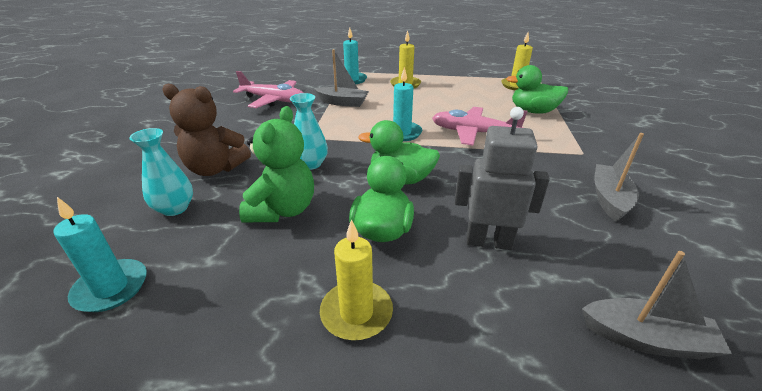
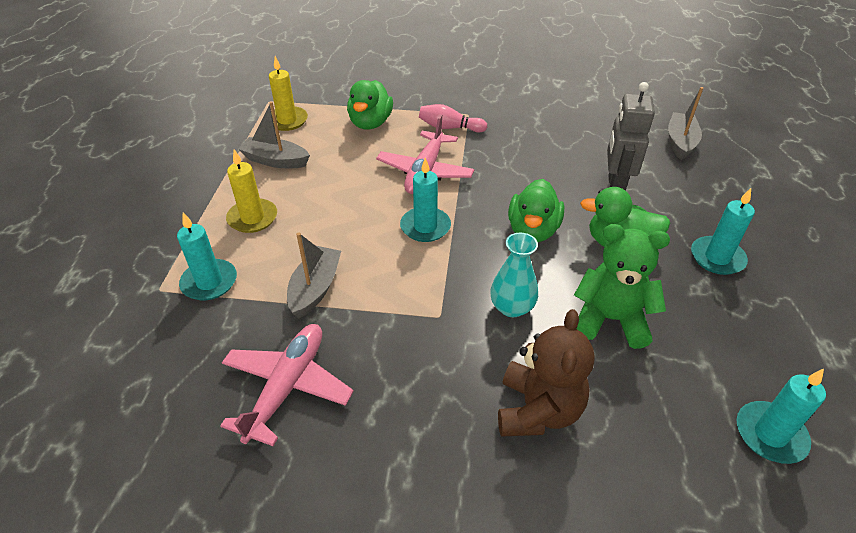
camera: 90 degrees left, 10 degrees up
turquoise vase [129,128,193,216] -> none
yellow candle [320,219,393,340] -> turquoise candle [691,188,755,275]
grey boat [594,133,644,222] -> grey boat moved to [238,102,310,168]
none -> pink bowling pin [419,104,487,132]

